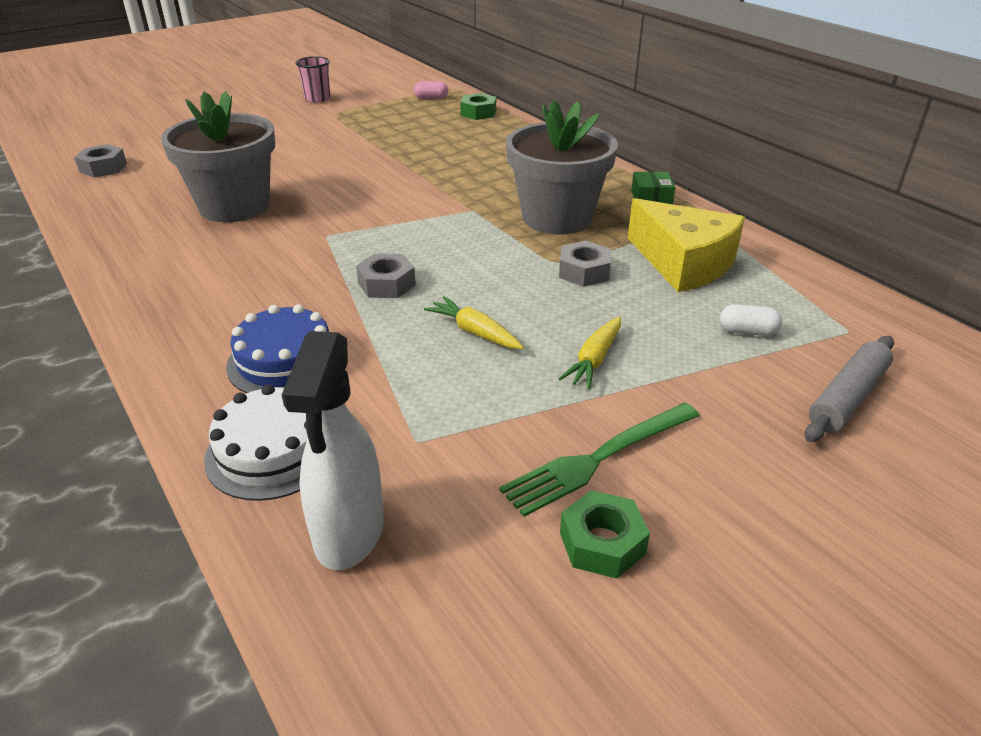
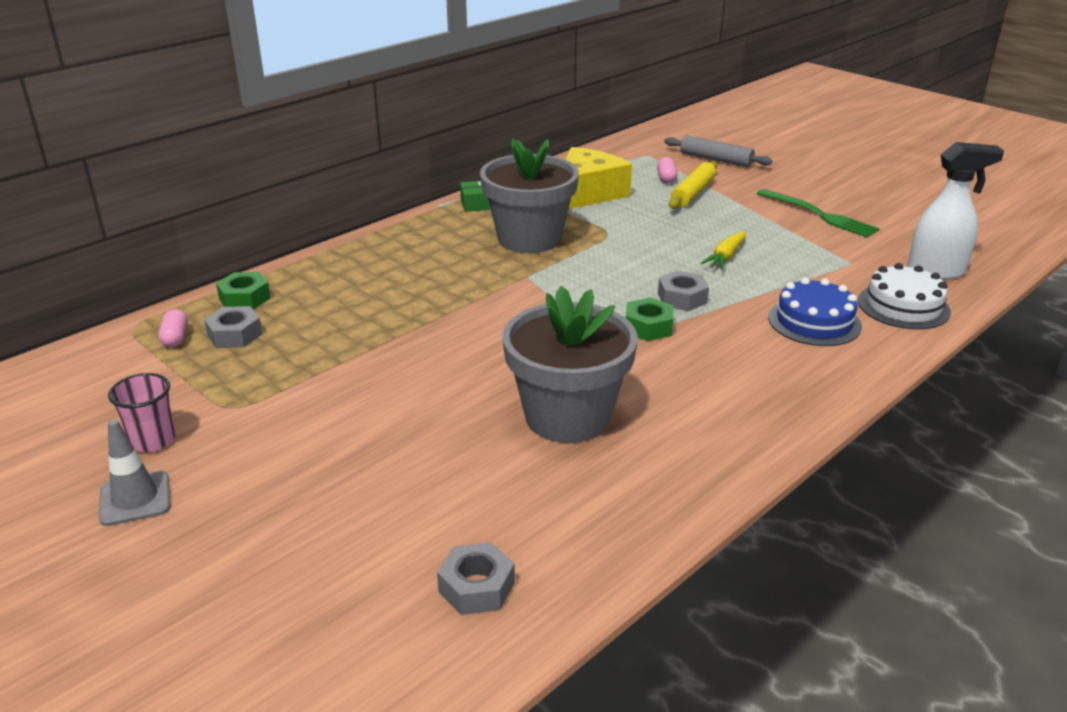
camera: 100 degrees left, 5 degrees down
grey nut [559,241,611,287] -> grey nut moved to [204,306,262,348]
yellow carrot [559,317,621,389] -> none
green nut [560,490,650,579] -> green nut moved to [626,297,674,341]
white capsule [720,304,782,336] -> pink capsule [657,157,678,183]
none -> grey traffic cone [99,419,170,526]
none -> yellow rolling pin [669,161,717,209]

